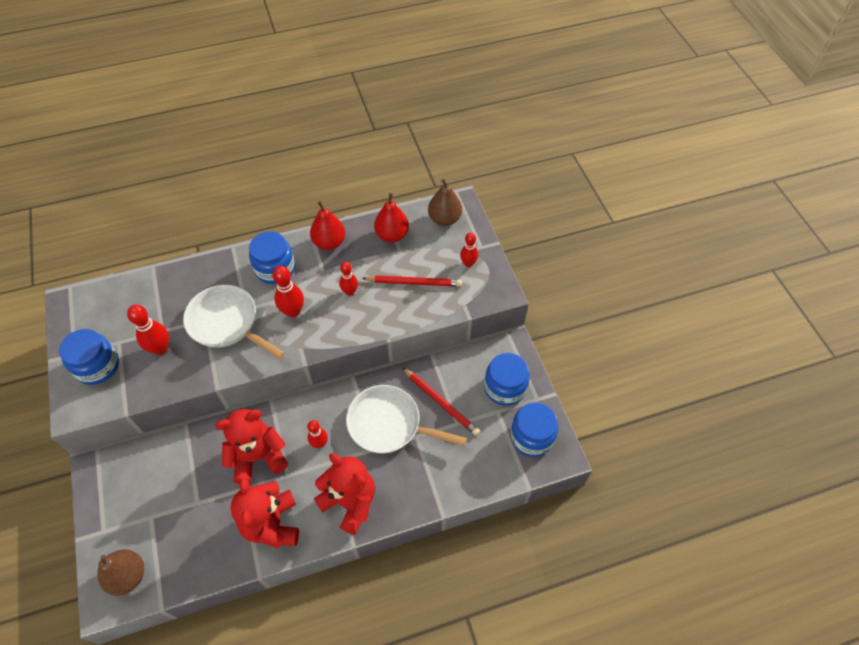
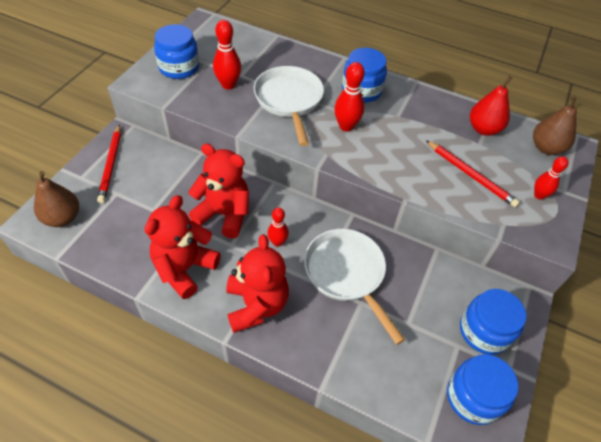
camera: 40 degrees right, 5 degrees down
red pear [310,201,345,250] -> none
red bowling pin [339,262,358,296] -> none
red pencil [402,367,480,436] -> red pencil moved to [97,124,121,203]

